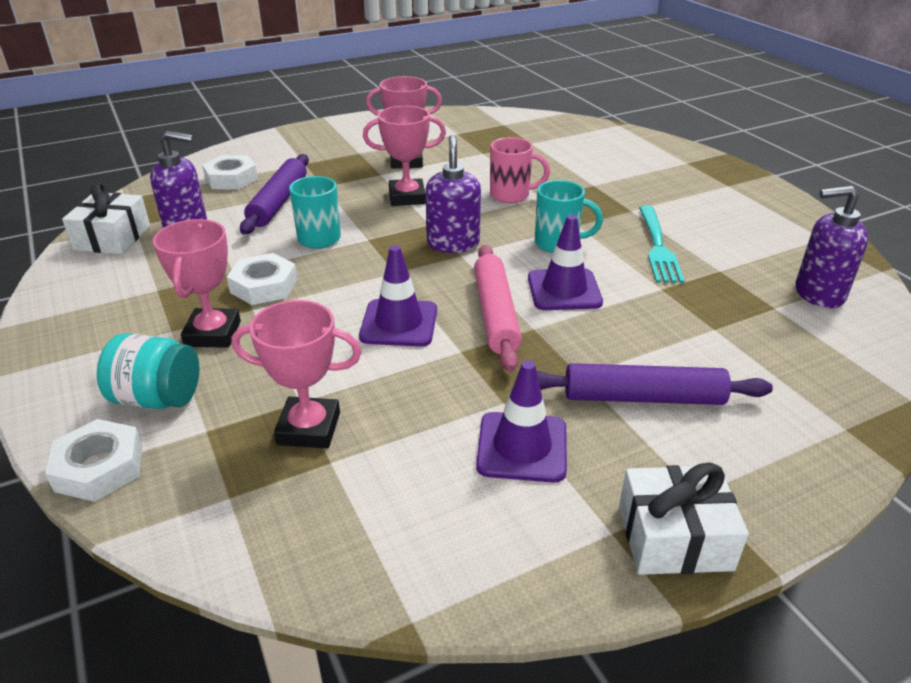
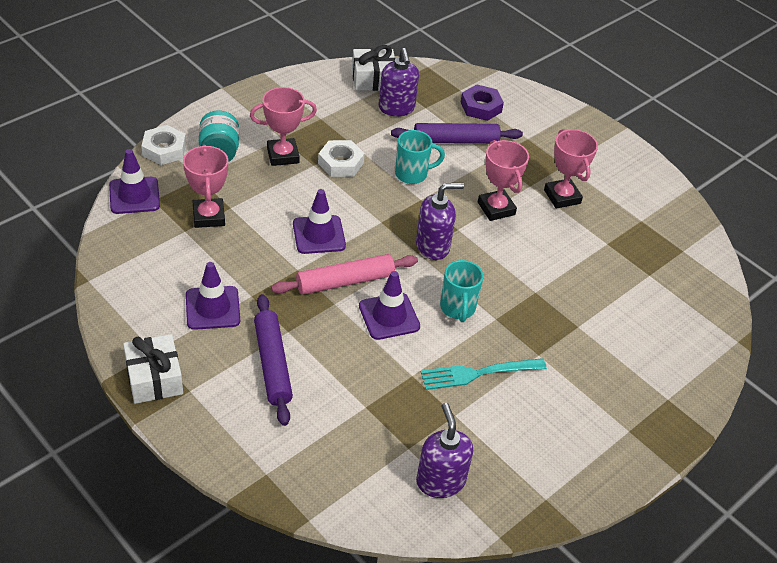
camera: 70 degrees right, 10 degrees up
white nut [202,155,258,190] -> purple nut [461,85,504,121]
pink mug [490,137,550,203] -> none
none -> purple traffic cone [109,149,160,214]

